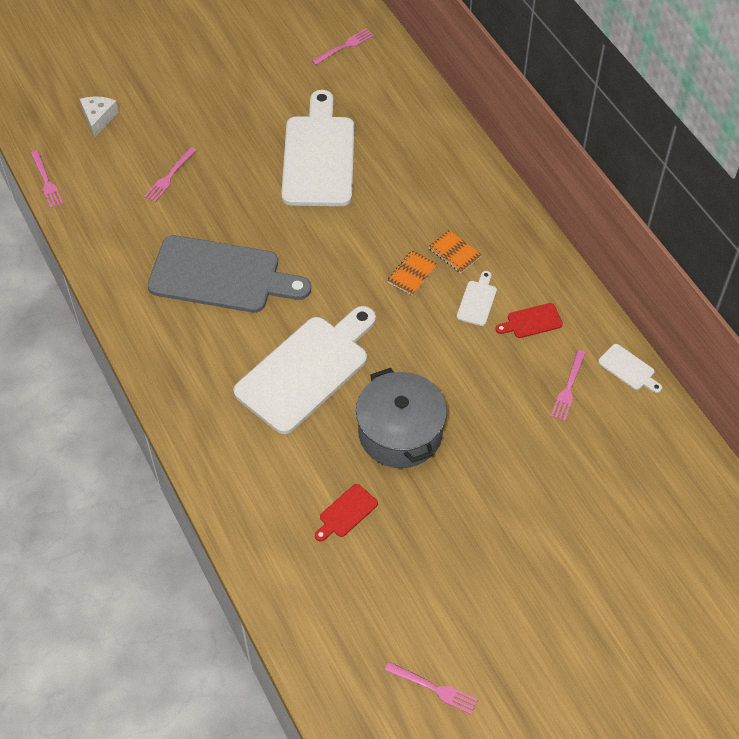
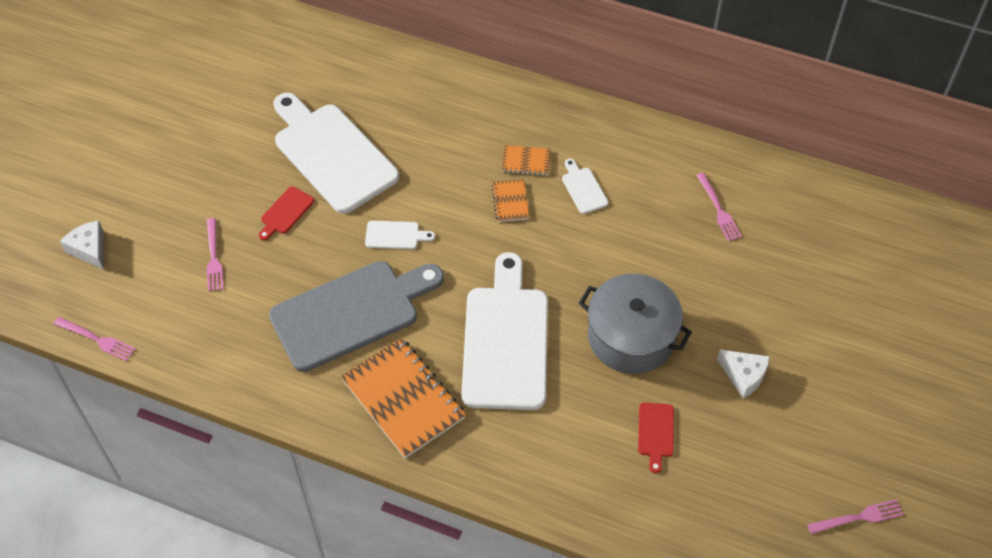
camera: 40 degrees left, 0 degrees up
pink fork [312,29,374,65] -> none
red cutting board [496,303,563,338] -> red cutting board moved to [259,186,314,241]
white cutting board [598,344,662,393] -> white cutting board moved to [365,221,435,249]
none -> orange notebook [341,338,466,459]
none -> white cheese [717,350,770,399]

